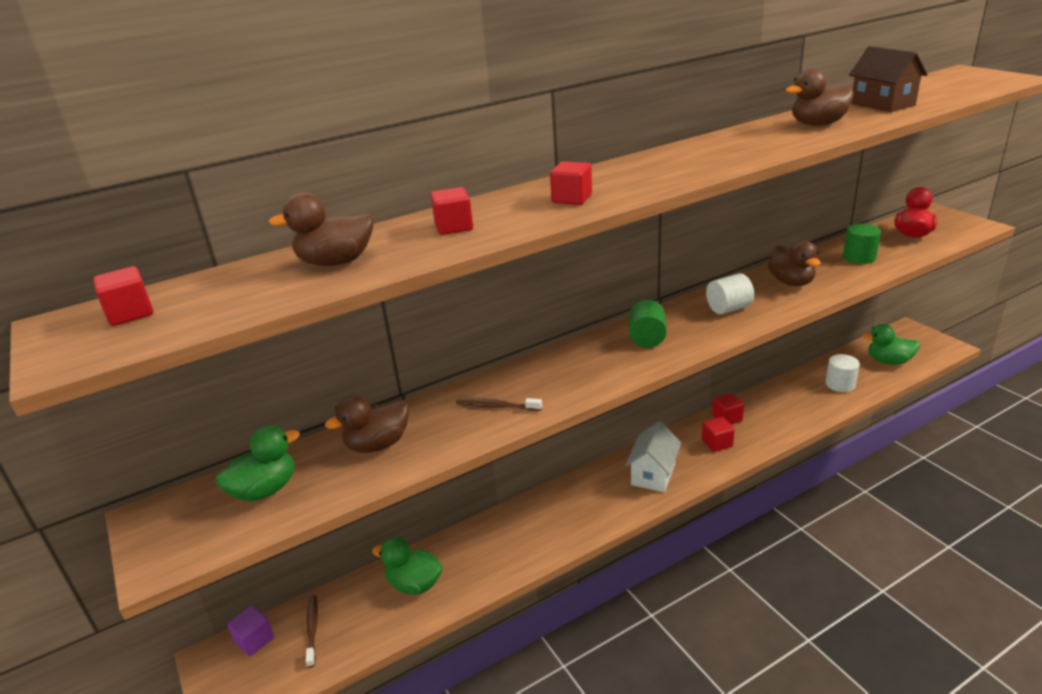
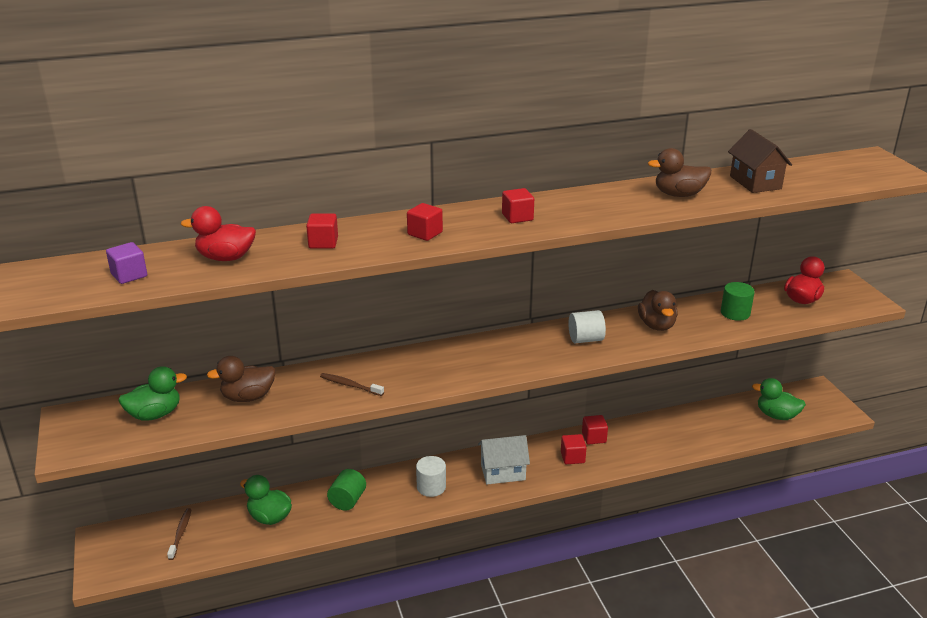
camera: 10 degrees right, 0 degrees up
red cube [93,266,153,326] -> red cube moved to [502,188,534,223]
purple cube [227,606,274,656] -> purple cube moved to [106,242,147,284]
brown duck [269,192,374,266] -> red duck [181,206,256,261]
white house [625,421,681,492] -> white house turned 45 degrees clockwise [478,435,530,484]
green cylinder [629,300,667,348] -> green cylinder moved to [327,469,366,511]
white cylinder [826,354,860,392] -> white cylinder moved to [416,456,446,497]

